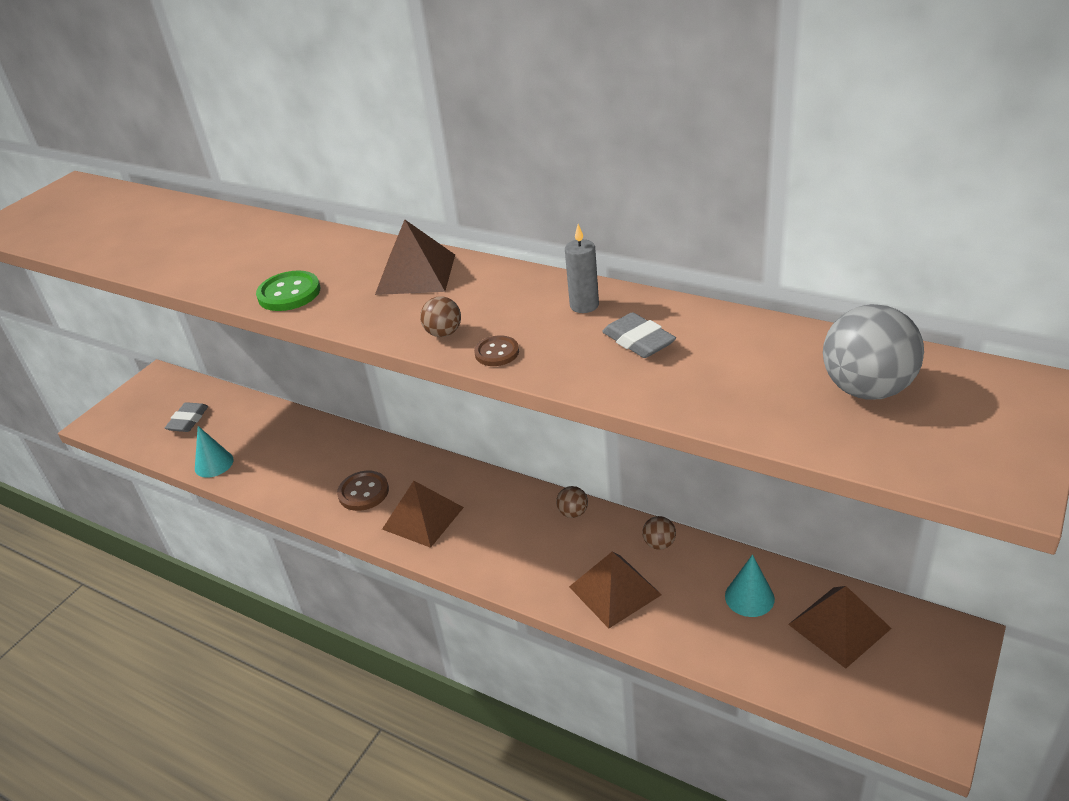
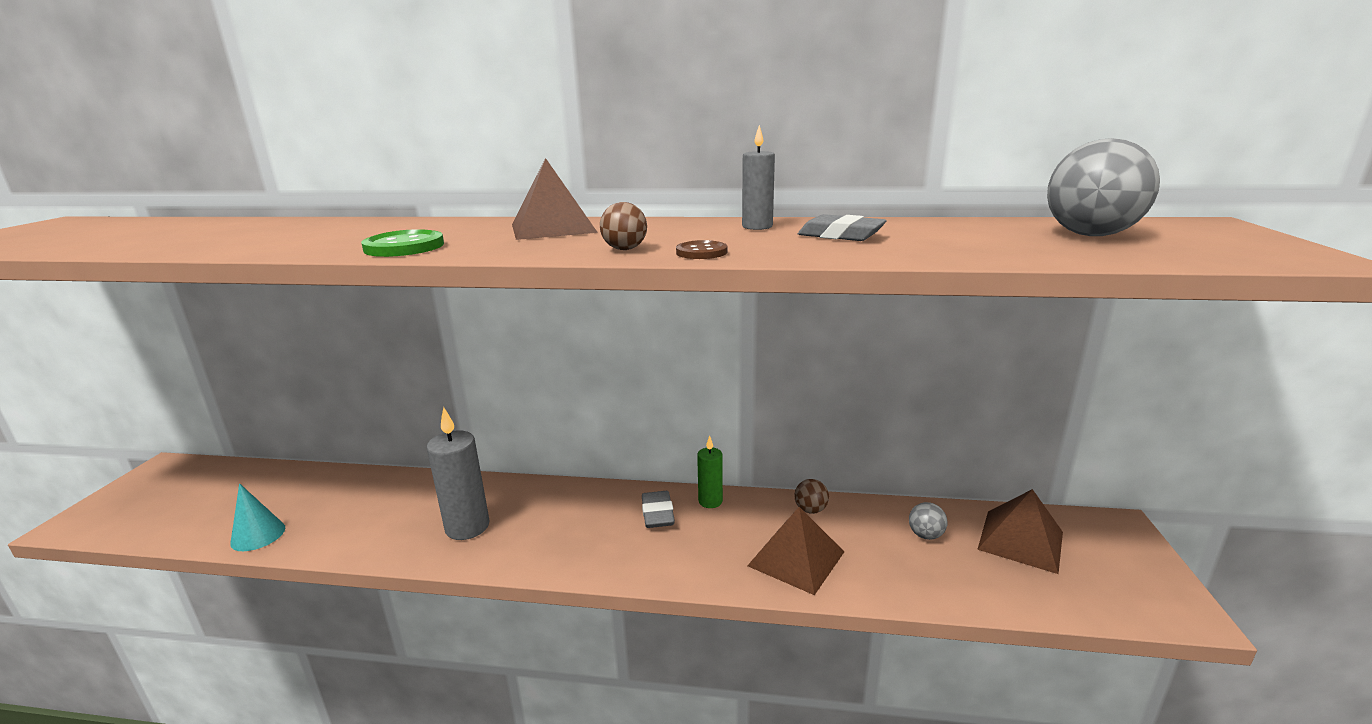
camera: 25 degrees left, 15 degrees down
grey eraser [165,402,208,432] -> grey eraser moved to [642,491,675,528]
brown button [337,471,389,511] -> grey candle [427,407,490,540]
brown pyramid [382,481,464,548] -> none
brown ball [556,486,588,518] -> green candle [697,435,723,508]
turquoise cone [725,554,775,617] -> grey ball [909,502,948,540]

